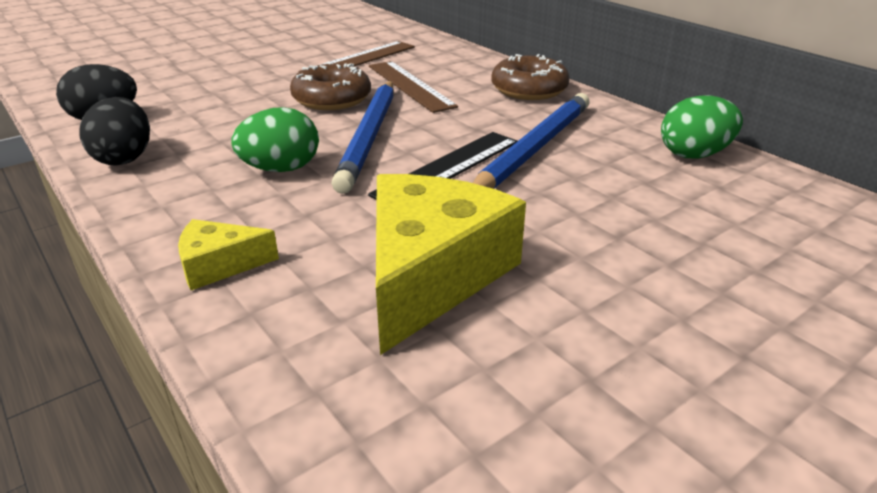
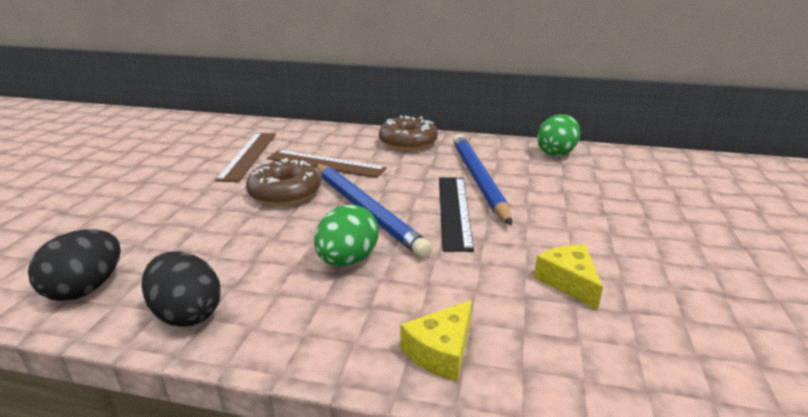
camera: 40 degrees left, 5 degrees down
yellow cheese [376,174,526,355] -> yellow cheese [534,245,603,310], size x0.48

